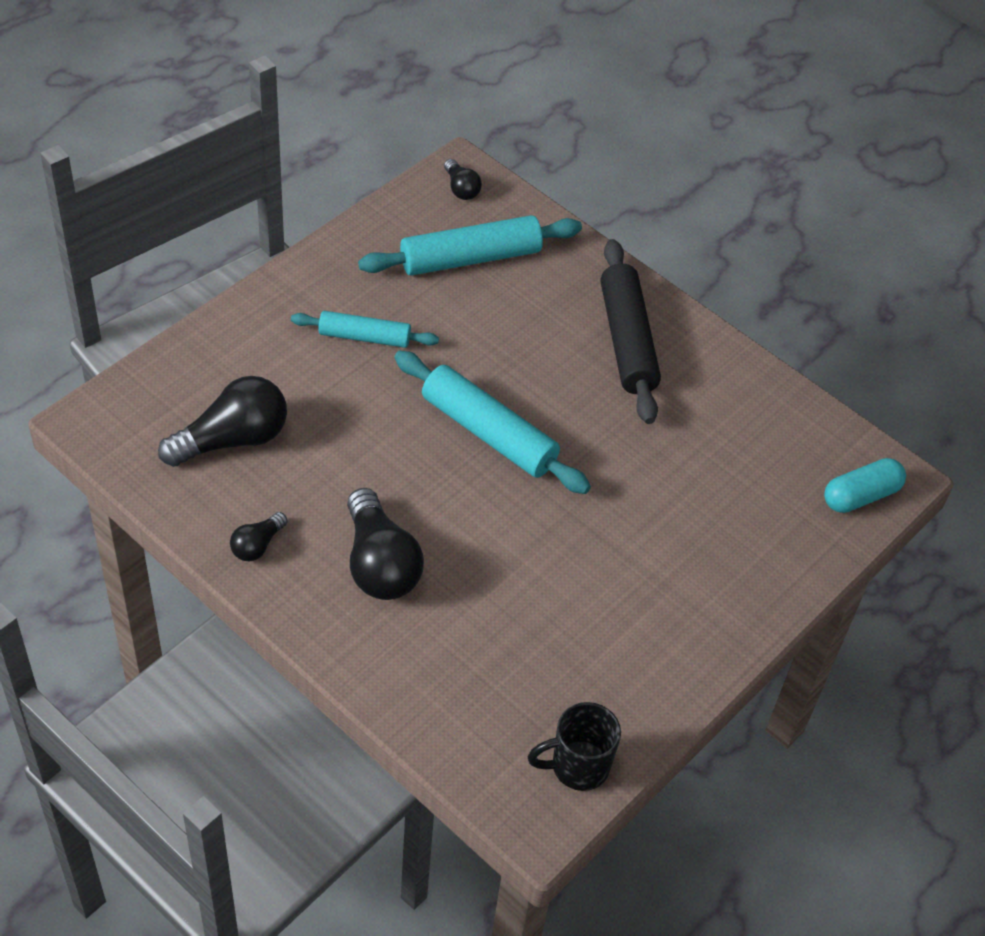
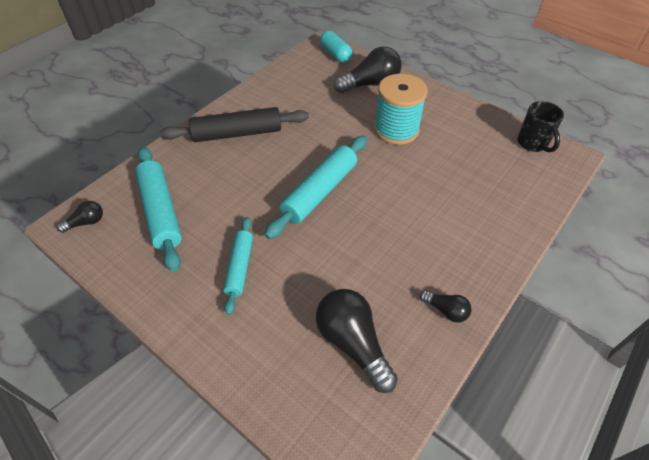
camera: 90 degrees left, 0 degrees up
black light bulb [347,488,424,600] -> black light bulb moved to [334,46,402,93]
none -> turquoise spool [374,74,428,145]

